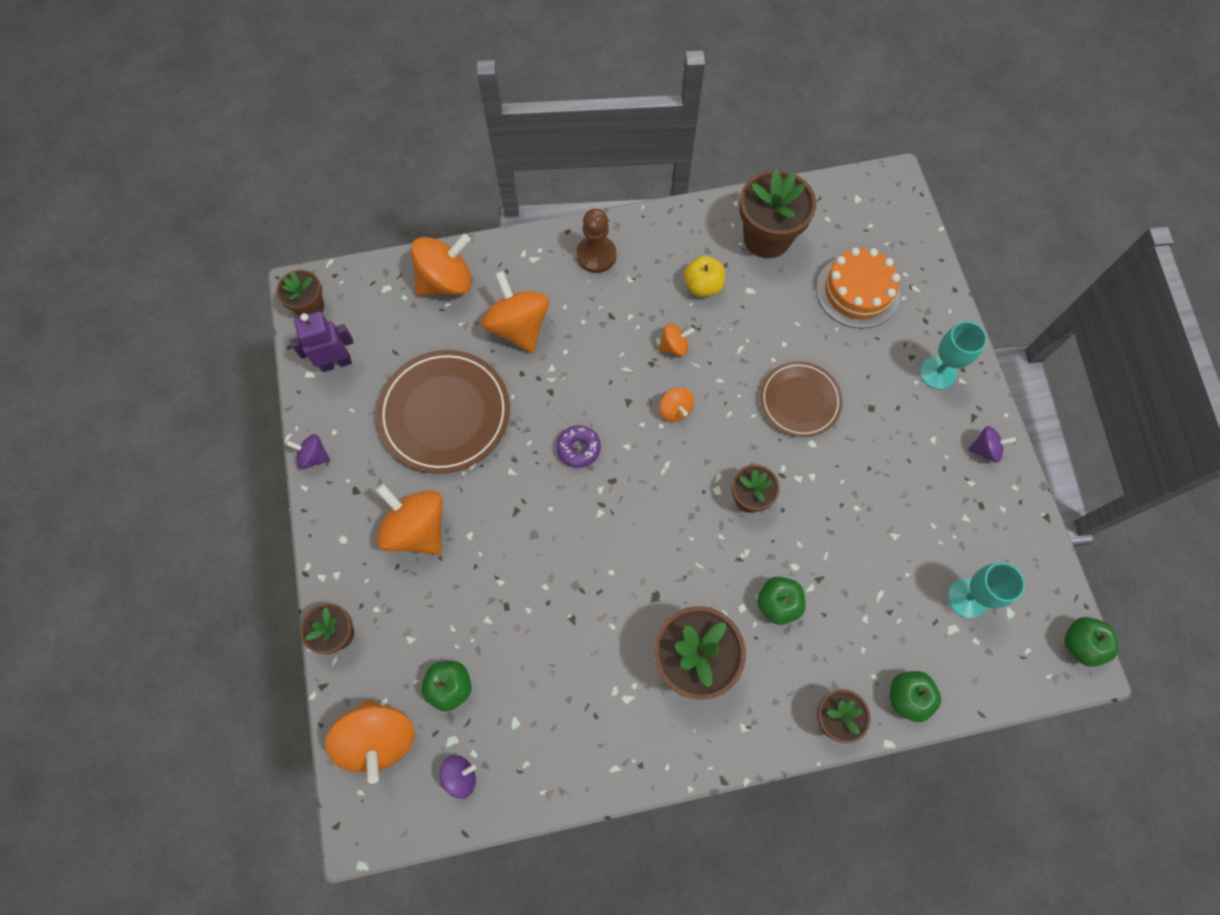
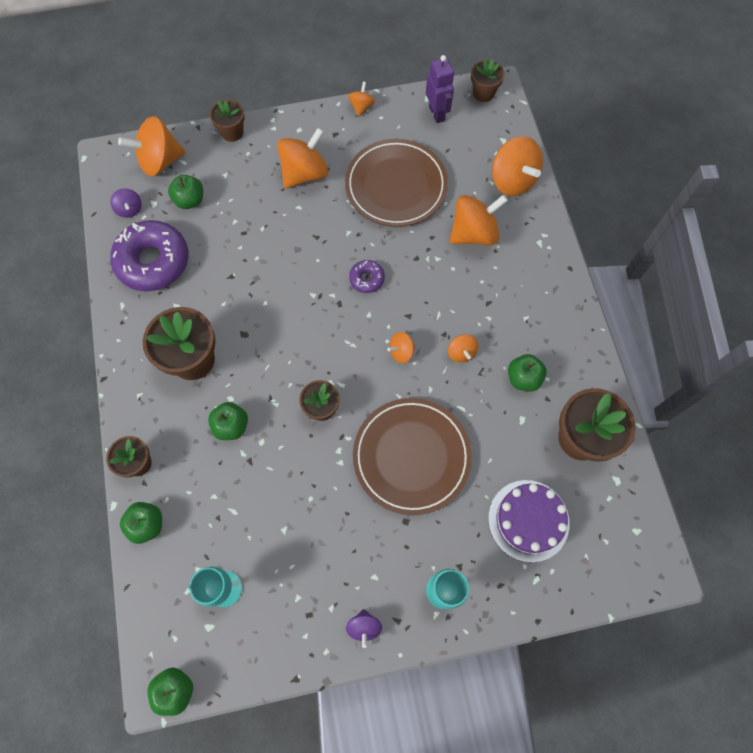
camera: 90 degrees right, 0 degrees up
purple spinning top [286,434,330,469] -> orange spinning top [348,82,375,117]
brown pawn [576,209,616,273] -> none
yellow apple [684,256,725,297] -> green apple [508,354,547,392]
brown plate [760,361,843,437] -> brown plate [353,398,472,515], size x1.60
orange cake [816,247,900,329] -> purple cake [488,480,570,562]
none -> purple donut [110,220,189,291]

